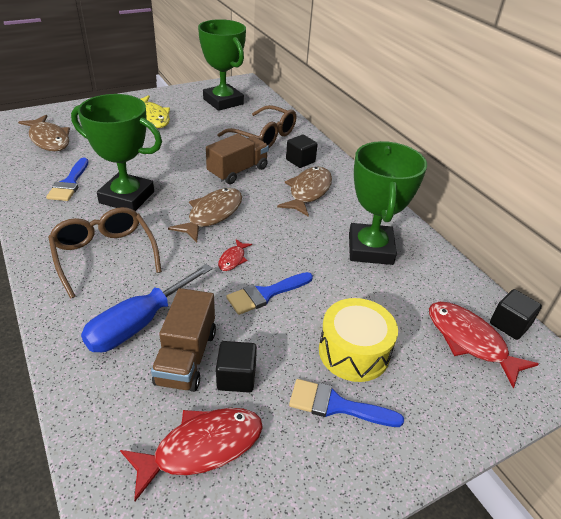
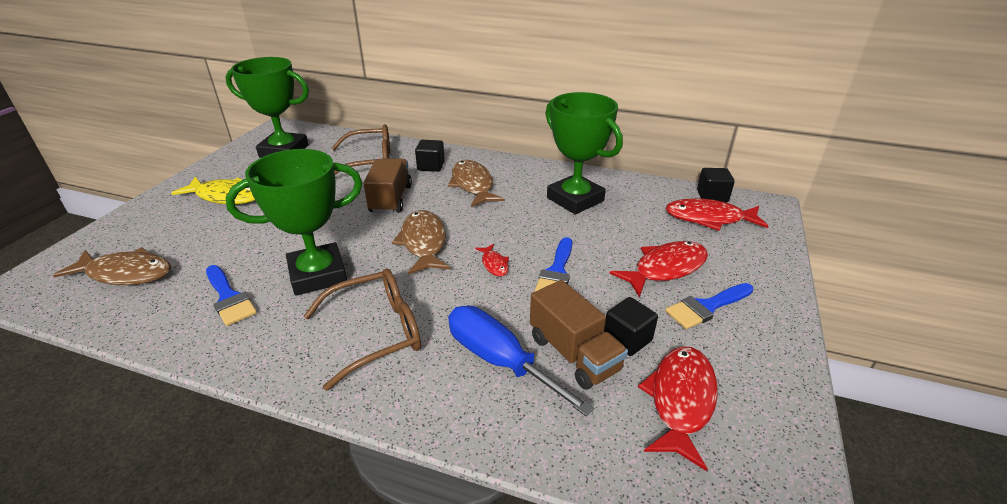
camera: 40 degrees left, 5 degrees down
brown glasses [48,207,162,299] -> brown glasses turned 135 degrees clockwise [304,268,421,391]
blue screwdriver [81,264,213,352] -> blue screwdriver turned 135 degrees clockwise [448,306,595,416]
yellow drum [319,298,398,382] -> red fish [609,241,708,297]

